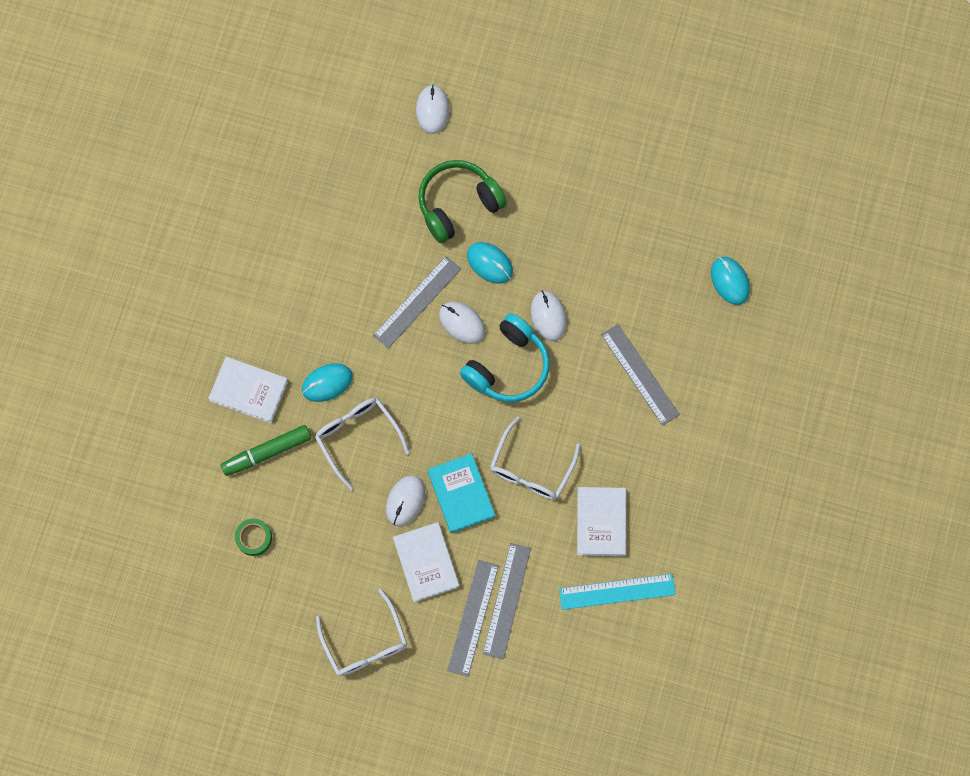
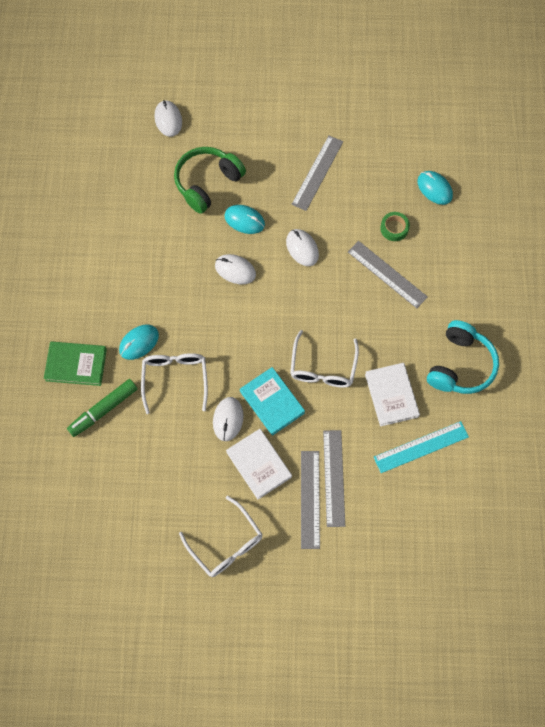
camera: 15 degrees left, 5 degrees down
white book [208,357,288,423] -> green book [44,341,107,386]
green tape [235,518,272,556] -> green tape moved to [380,212,410,241]
white glasses [315,398,410,490] -> white glasses turned 45 degrees clockwise [141,353,208,414]
grey ruler [373,256,461,348] -> grey ruler moved to [291,136,343,211]
turquoise headphones [460,313,550,402] -> turquoise headphones moved to [427,320,499,394]

